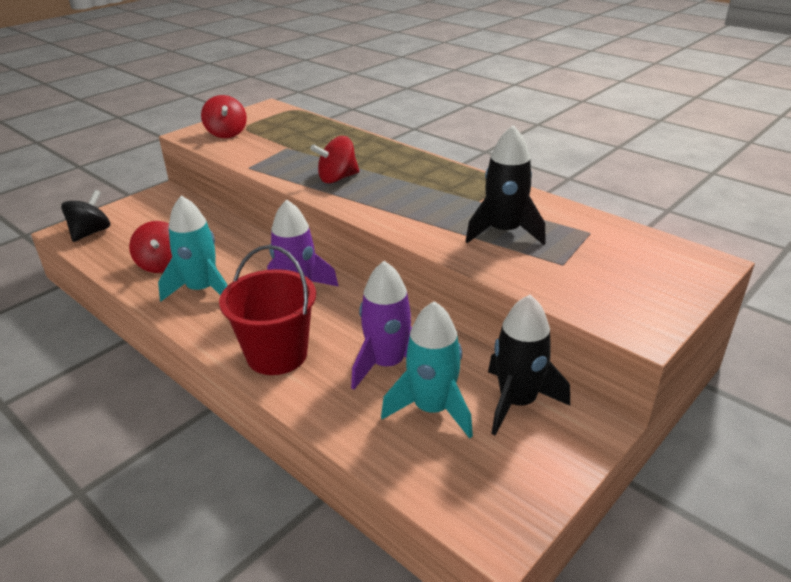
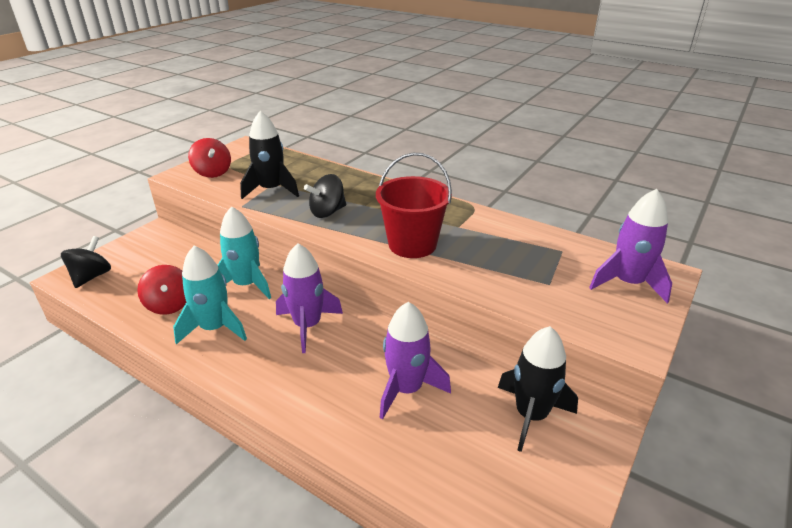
camera: 10 degrees left, 0 degrees up
red bucket [219,245,316,375] -> red bucket moved to [376,153,452,258]
red spinning top [310,136,359,183] -> black spinning top [304,174,346,218]
turquoise rocket [381,301,473,438] -> turquoise rocket moved to [218,206,271,299]
black rocket [465,125,546,245] -> black rocket moved to [240,111,299,199]
none -> purple rocket [589,189,672,304]

